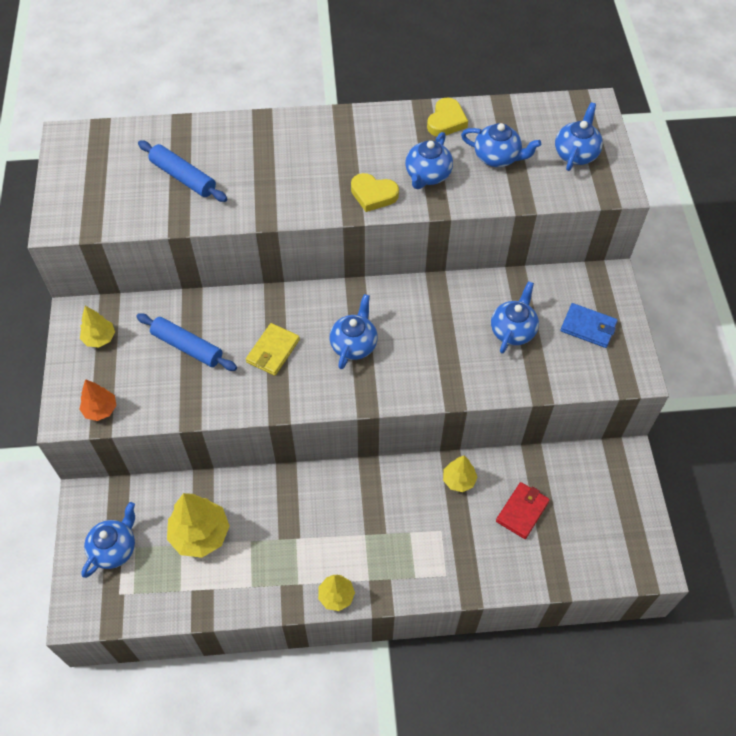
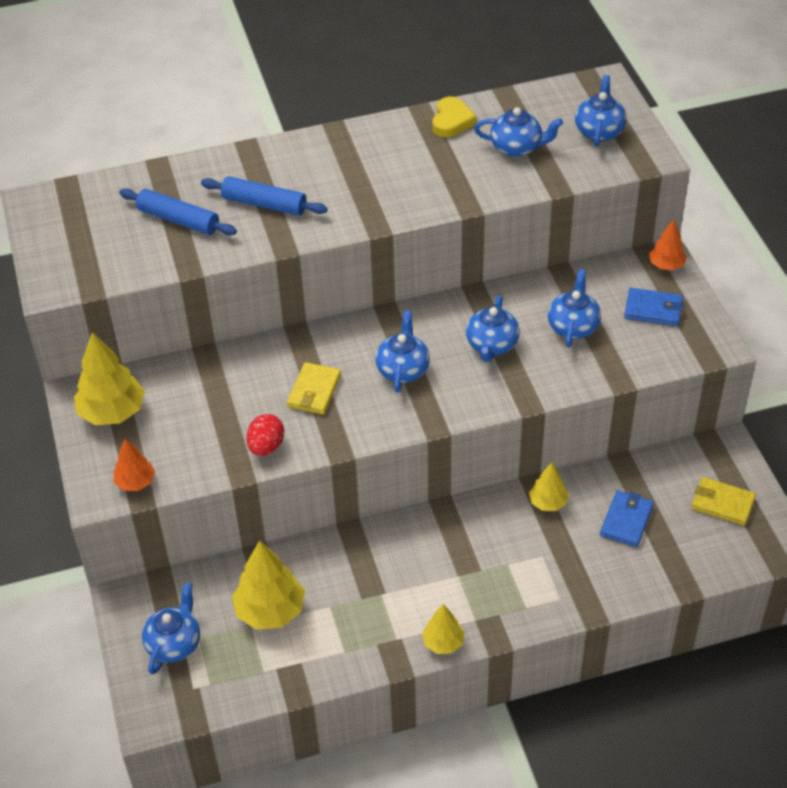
camera: 10 degrees left, 10 degrees down
yellow tree [80,306,115,348] -> yellow tree [74,332,145,425], size x1.74
blue rolling pin [136,313,237,371] -> blue rolling pin moved to [201,176,327,216]
yellow heart [351,173,399,212] -> none
blue teapot [405,132,453,189] -> blue teapot moved to [466,296,520,362]
red wallet [496,482,550,539] -> blue wallet [600,490,654,547]
none -> red egg [247,414,284,456]
none -> orange tree [649,219,687,270]
none -> yellow wallet [691,477,756,526]

